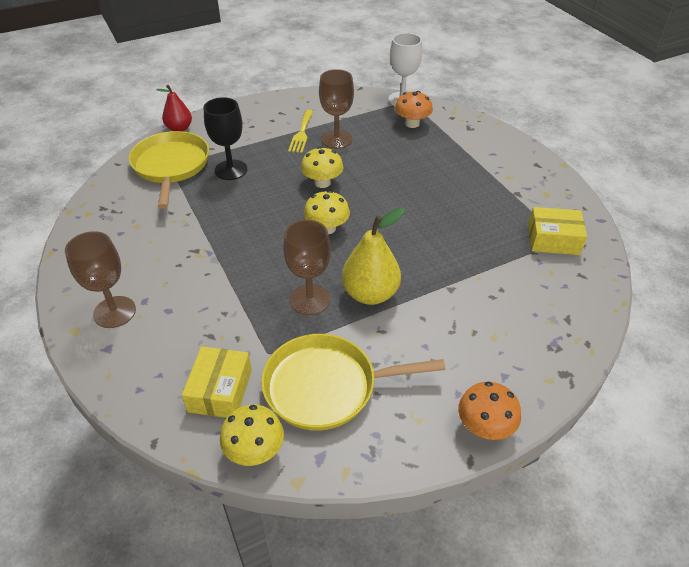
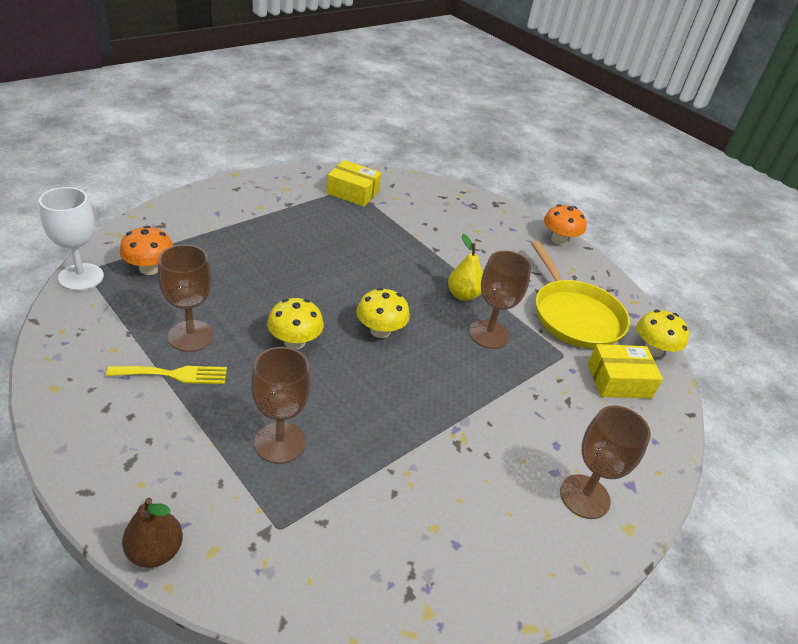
camera: 110 degrees left, 5 degrees down
yellow pan [129,131,209,209] -> none
red pear [156,85,192,131] -> brown pear [122,498,183,568]
black goblet [204,97,247,180] -> brown goblet [251,347,311,464]
yellow pear [342,207,405,305] -> yellow pear [448,234,483,301], size x0.65
yellow box [528,207,587,255] -> yellow box turned 60 degrees counterclockwise [326,160,381,207]

